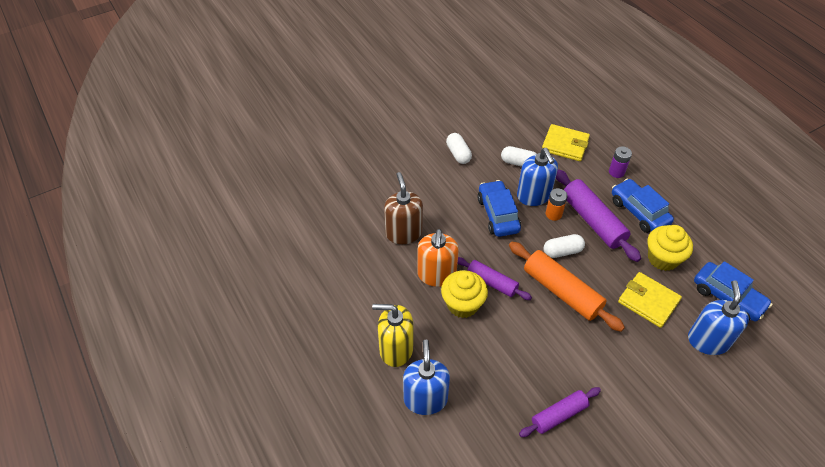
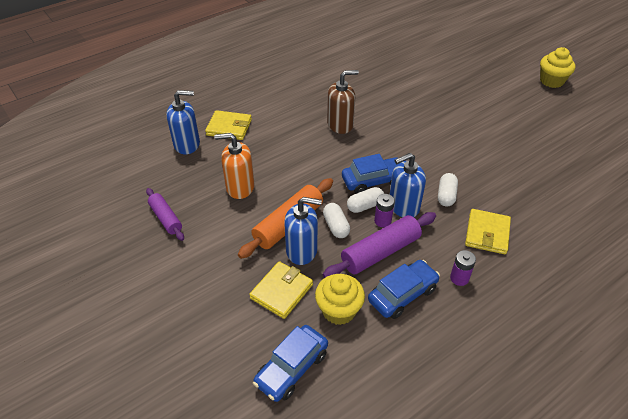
camera: 85 degrees right, 5 degrees down
yellow soap dispenser [372,304,413,367] -> yellow wallet [205,110,252,140]
orange soap dispenser [417,229,459,287] -> orange soap dispenser moved to [214,133,254,199]
yellow cupcake [441,270,488,318] -> yellow cupcake moved to [540,47,575,88]
white capsule [446,133,472,164] -> white capsule moved to [347,187,384,213]
purple rolling pin [458,257,532,300] -> none
orange battery [546,188,568,221] -> purple battery [374,194,395,228]
blue soap dispenser [688,280,749,355] -> blue soap dispenser moved to [284,197,322,265]

